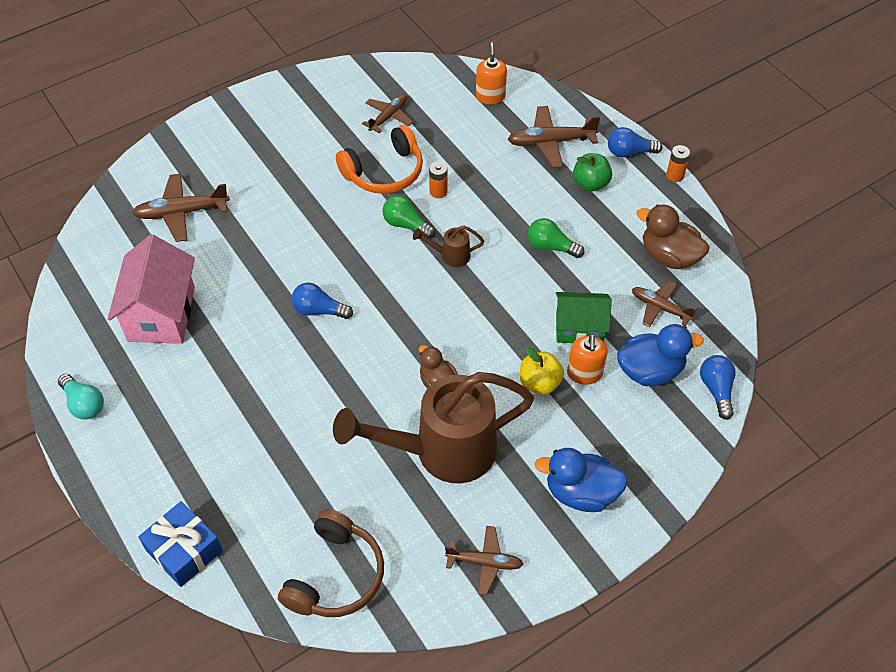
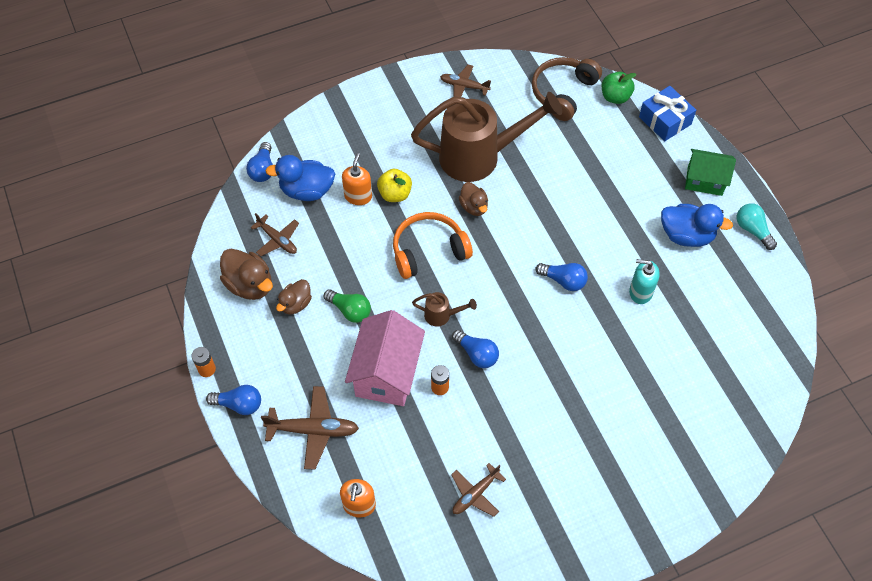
camera: 170 degrees left, 5 degrees up
pink house [108,235,195,344] -> pink house moved to [345,310,425,406]
brown plane [132,173,230,242] -> none
orange headphones [336,125,423,194] -> orange headphones moved to [393,212,473,279]
green light bulb [383,196,436,239] -> blue light bulb [452,330,499,368]
blue duck [535,448,628,512] -> blue duck moved to [661,204,733,247]
green house [556,292,612,343] -> green house moved to [685,149,736,196]
green apple [573,153,612,191] -> green apple moved to [602,72,637,104]
none -> brown duck [276,279,312,314]
none -> turquoise soap dispenser [629,259,660,304]

